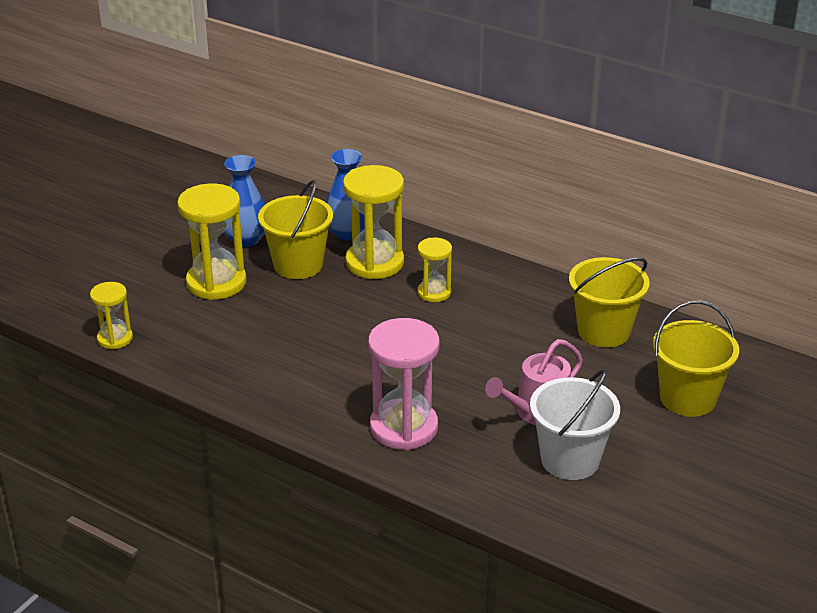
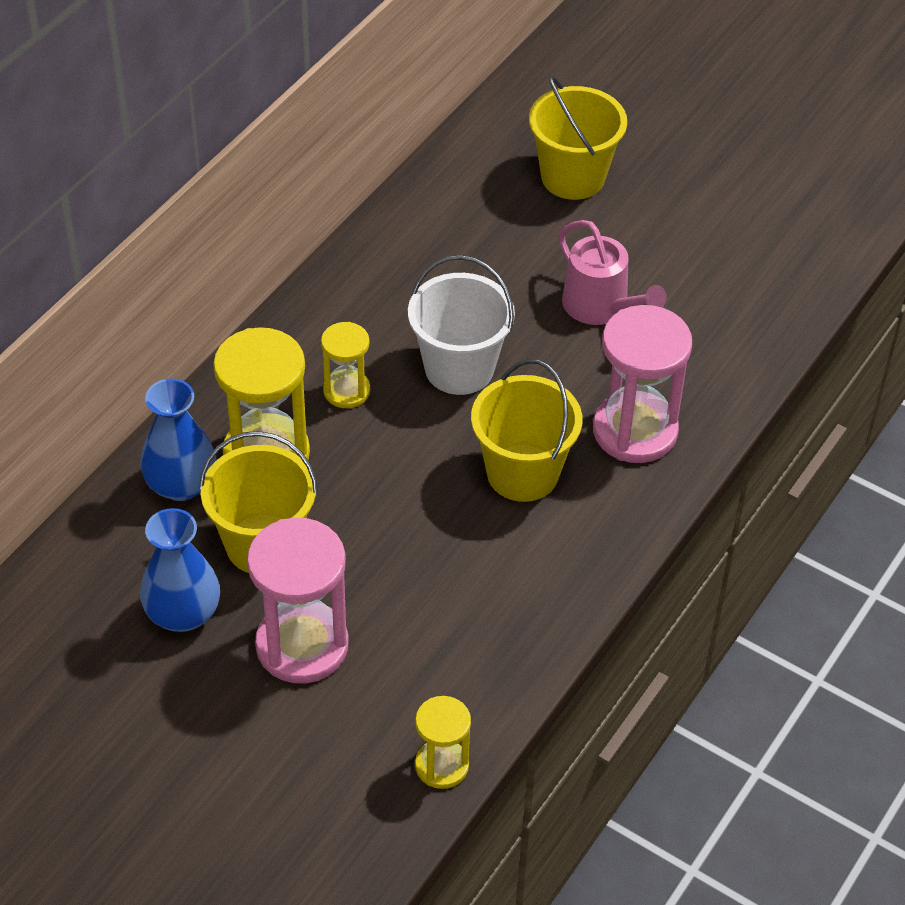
camera: 90 degrees left, 15 degrees up
yellow hourglass [177,184,247,300] -> pink hourglass [247,518,349,684]
white bucket [530,369,620,480] -> white bucket moved to [408,255,515,395]
yellow bucket [569,257,650,347] -> yellow bucket moved to [471,359,582,502]

